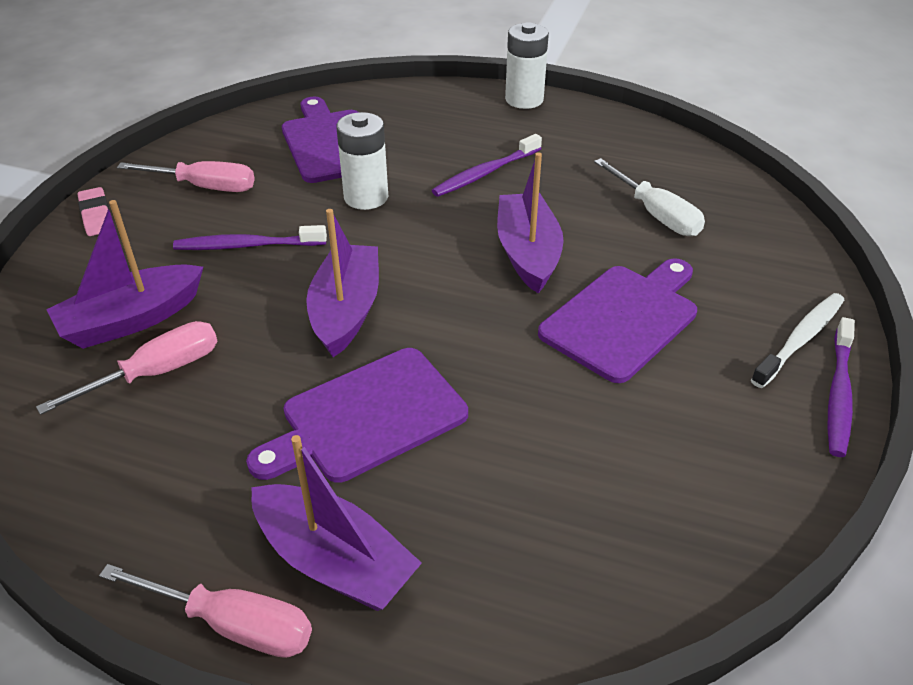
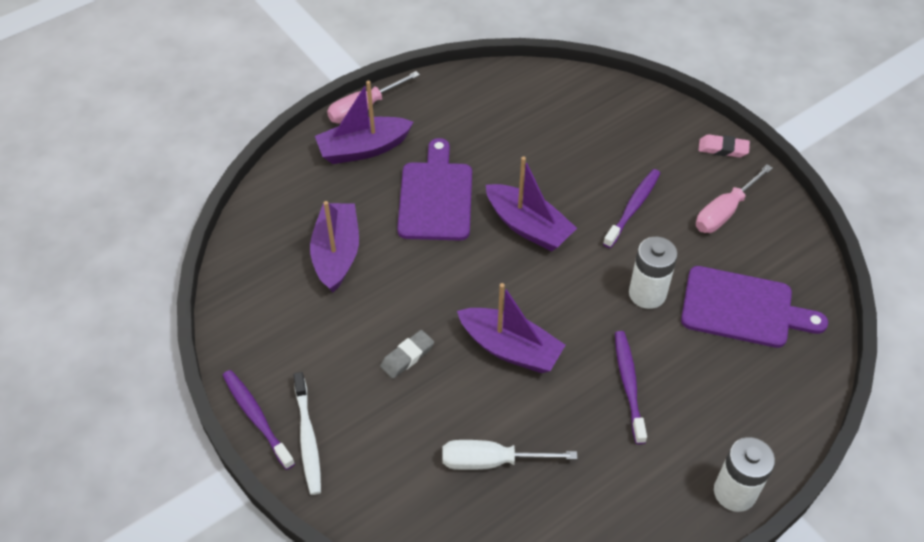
camera: 125 degrees right, 10 degrees up
pink screwdriver [36,321,217,415] -> none
purple boat [46,200,203,349] -> purple boat moved to [310,201,359,293]
purple cutting board [538,258,697,383] -> grey eraser [380,330,434,379]

